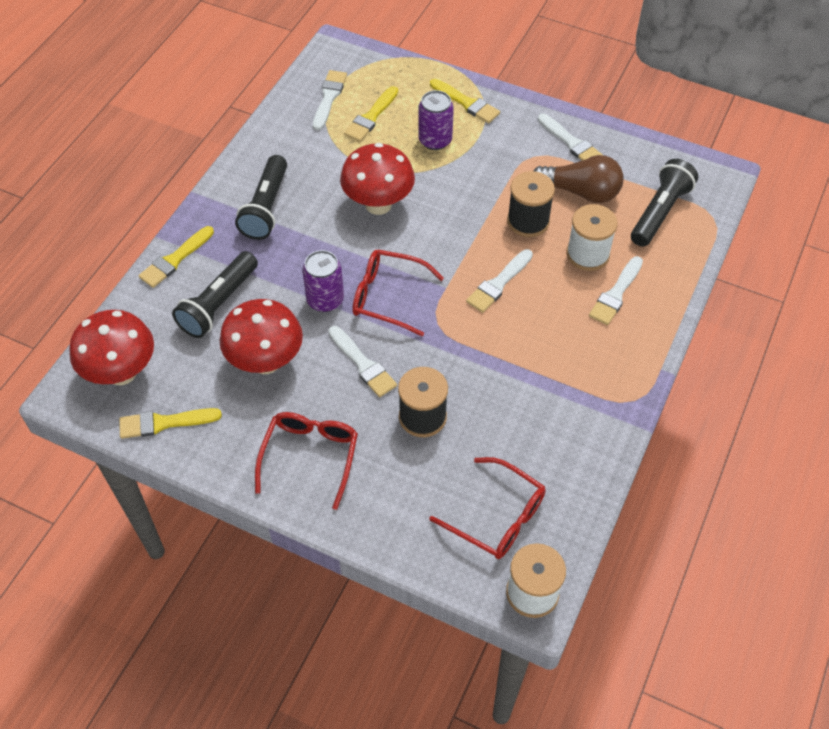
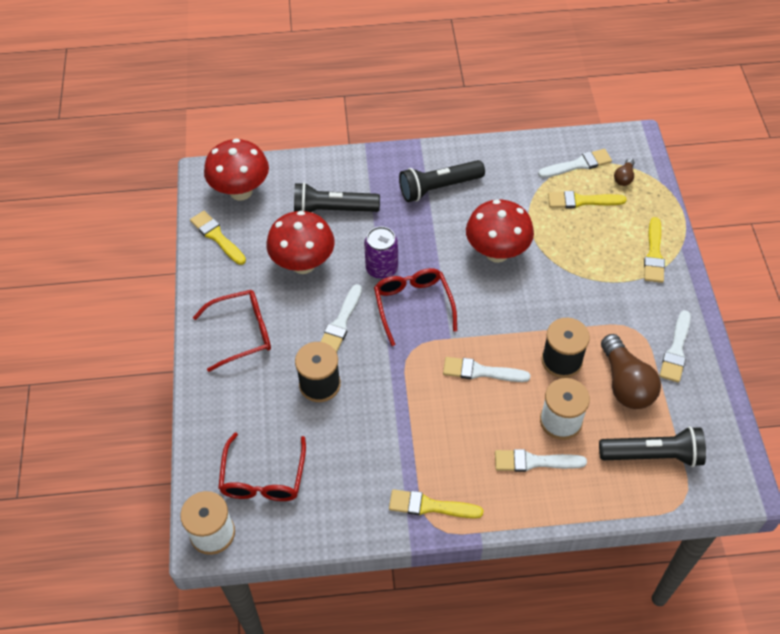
camera: 60 degrees right, 0 degrees up
yellow brush [139,226,214,288] -> yellow brush moved to [389,489,483,518]
purple can [418,90,454,150] -> none
none -> brown light bulb [614,158,635,186]

